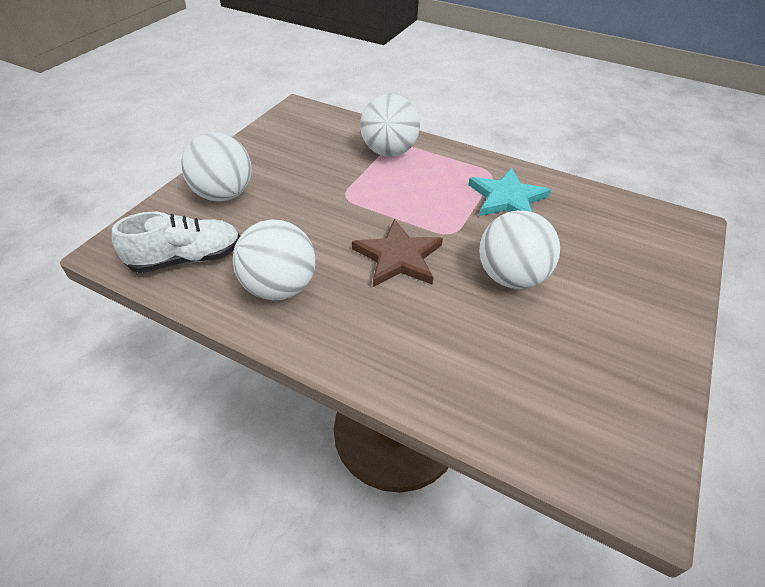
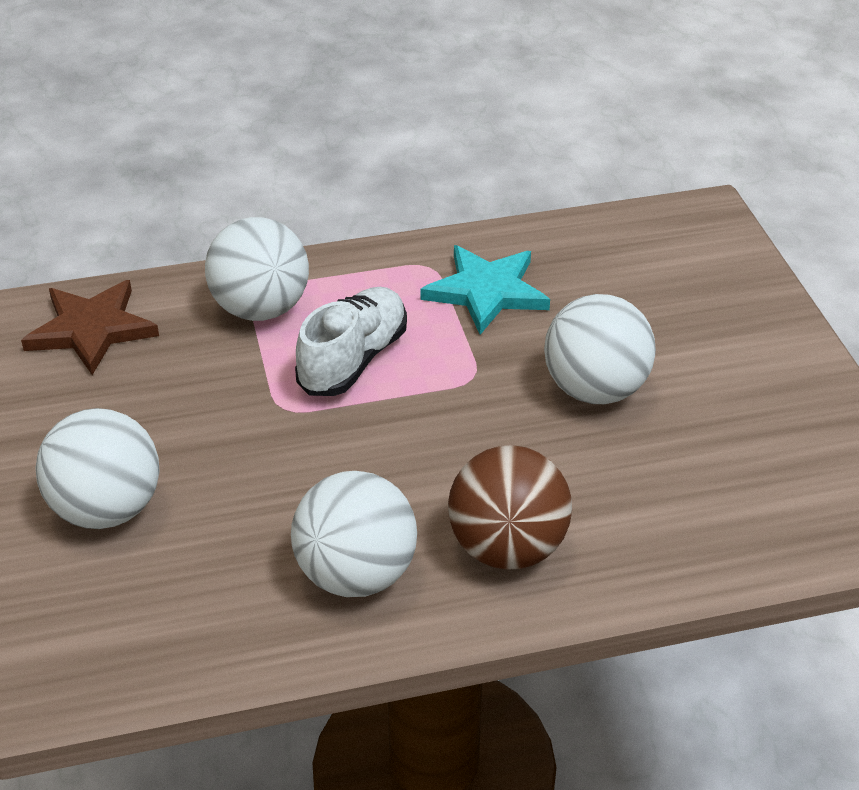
camera: 40 degrees left, 5 degrees down
white shoe [112,212,240,273] -> white shoe moved to [295,287,407,396]
brown star [352,219,443,287] -> brown star moved to [21,280,159,375]
none -> brown ball [448,445,572,570]

